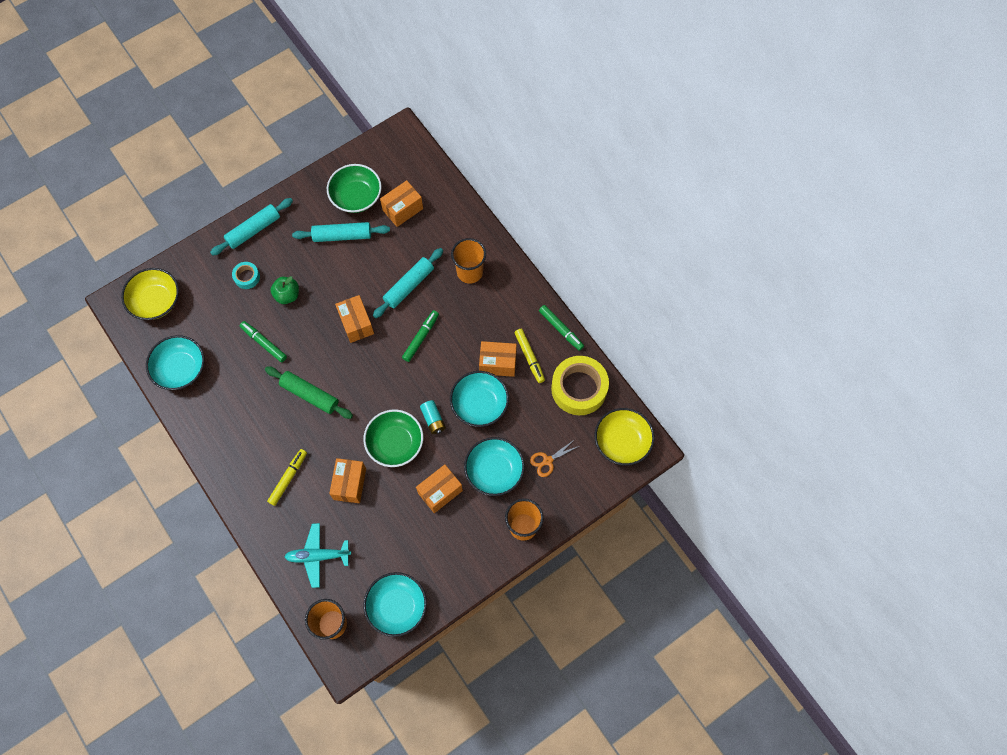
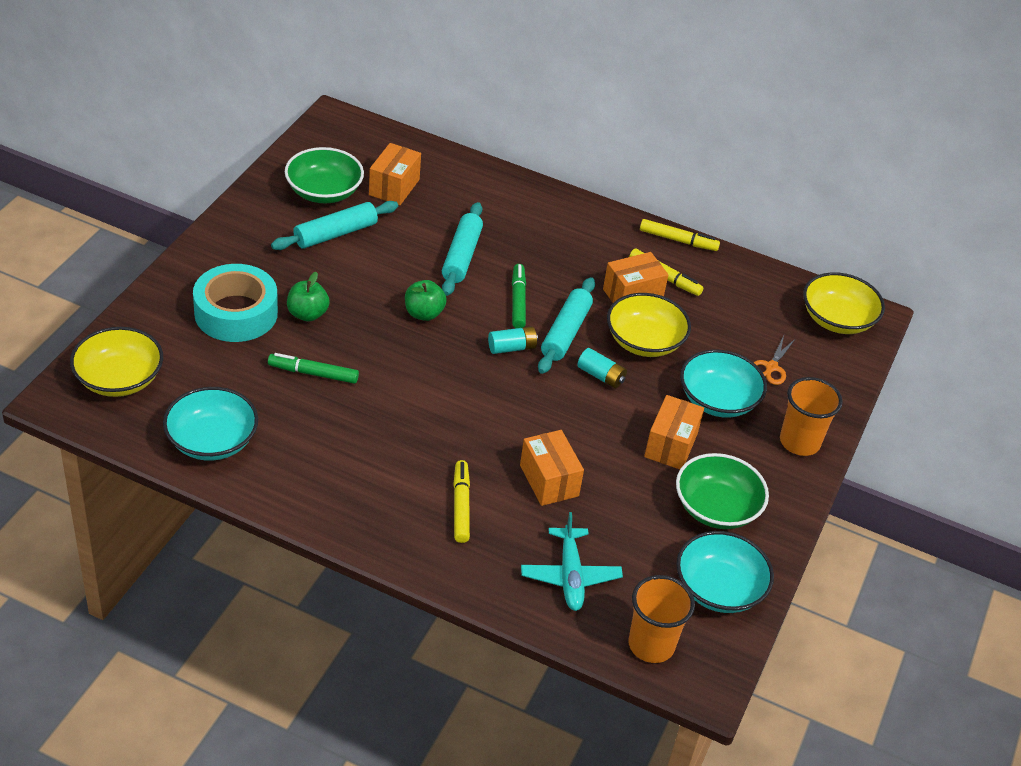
camera: 35 degrees left, 25 degrees down
turquoise rolling pin [210,198,293,256] -> turquoise rolling pin moved to [538,277,595,374]
turquoise tape [232,262,260,289] -> turquoise tape [193,264,278,342], size x2.08
green rolling pin [265,366,353,419] -> none
turquoise plane [284,523,351,588] -> turquoise plane turned 60 degrees counterclockwise [521,512,623,611]
orange box [335,295,374,343] -> green apple [405,280,447,321]
green bowl [363,409,423,467] -> green bowl moved to [676,453,769,529]
turquoise bowl [450,371,509,427] -> yellow bowl [607,293,691,357]
orange cup [451,238,486,284] -> none
green marker [539,305,584,351] -> yellow marker [640,219,720,251]
yellow tape [551,356,609,415] -> none
none -> turquoise battery [488,326,538,354]

